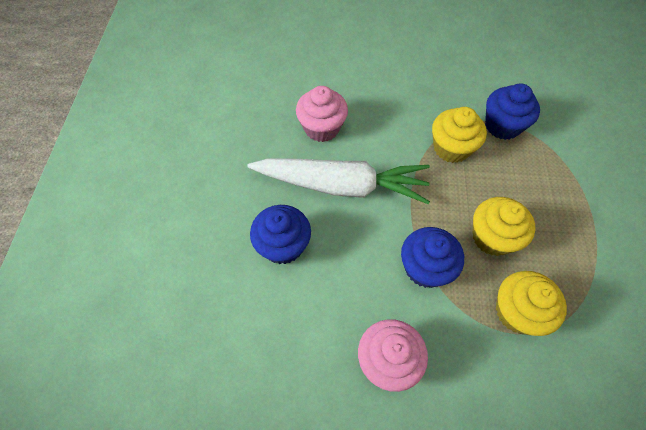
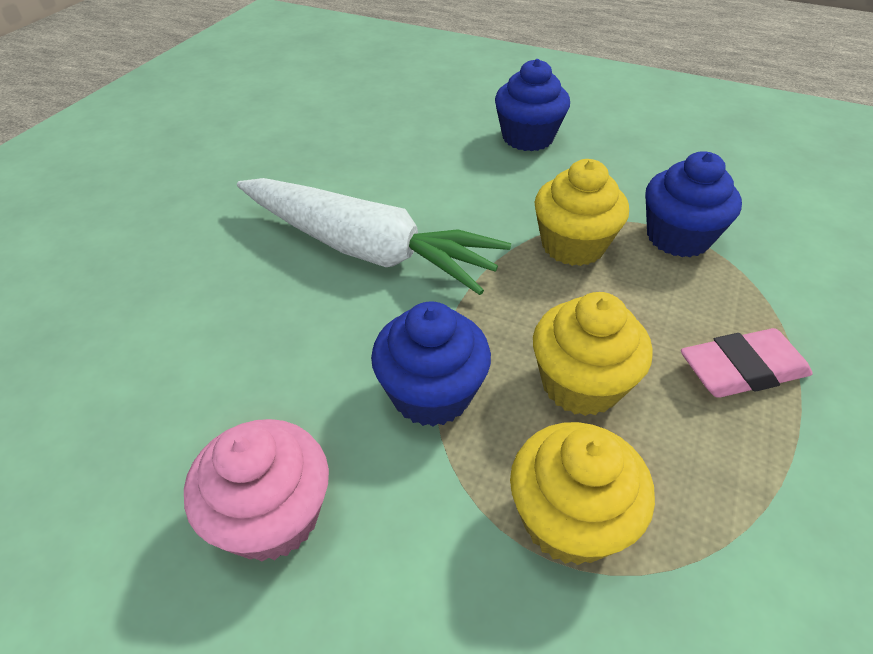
camera: 20 degrees right, 15 degrees down
blue cupcake [250,205,311,264] -> blue cupcake moved to [495,59,570,151]
pink cupcake [296,86,348,142] -> none
none -> pink eraser [681,328,813,398]

